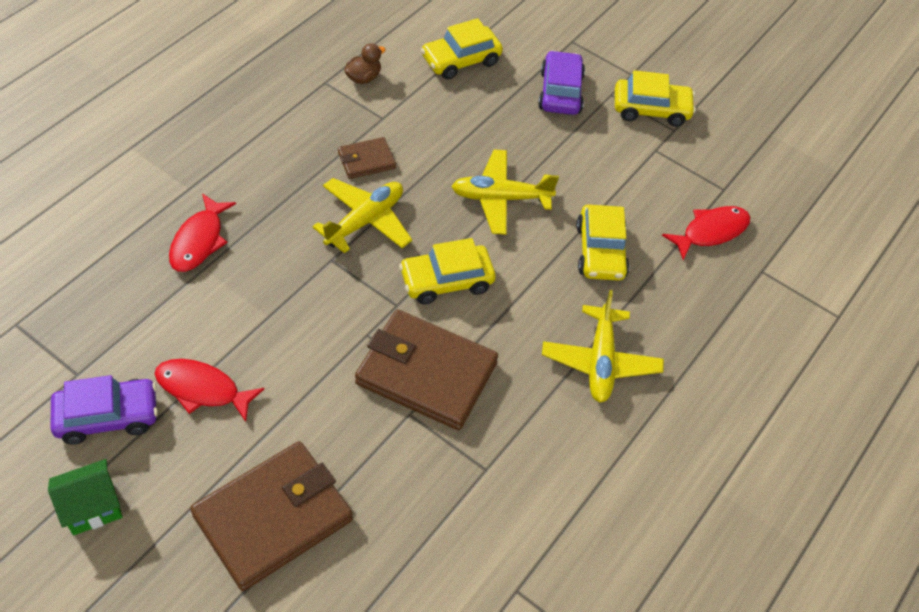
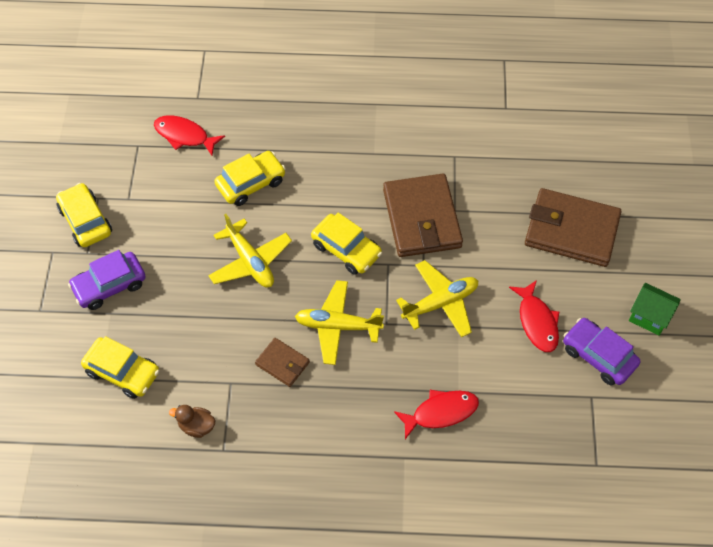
camera: 120 degrees left, 5 degrees up
yellow plane [542,290,664,403] -> yellow plane moved to [396,260,478,338]

